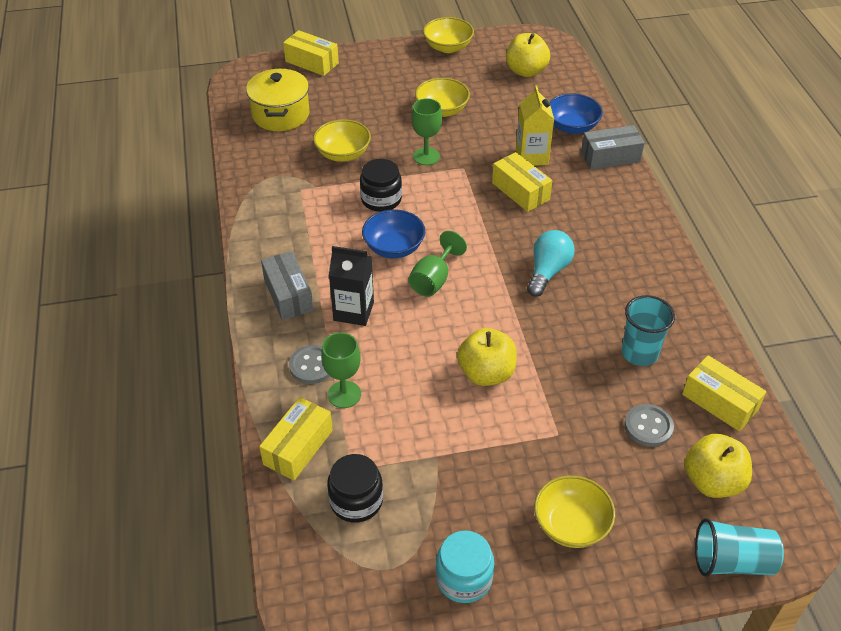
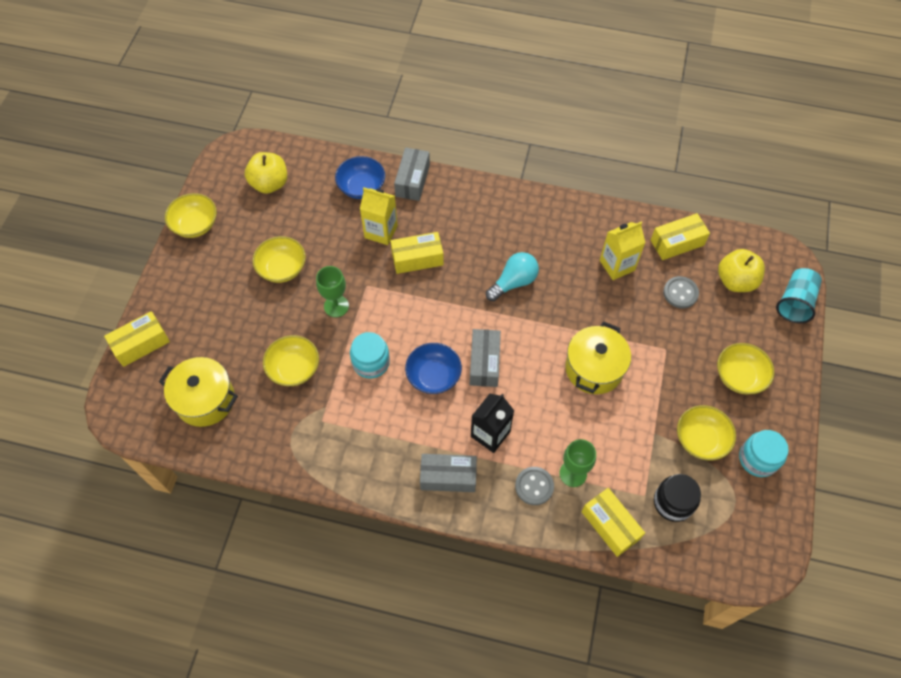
camera: 65 degrees left, 15 degrees up
black jar [360,159,402,212] -> turquoise jar [350,332,390,379]
green goblet [408,231,467,297] -> grey box [470,329,501,387]
yellow apple [457,328,517,386] -> yellow pot [565,322,631,394]
turquoise light bulb [527,230,575,297] -> turquoise light bulb turned 90 degrees clockwise [486,252,539,301]
turquoise cup [622,295,675,366] -> yellow carton [600,222,645,280]
none -> yellow bowl [677,405,736,460]

